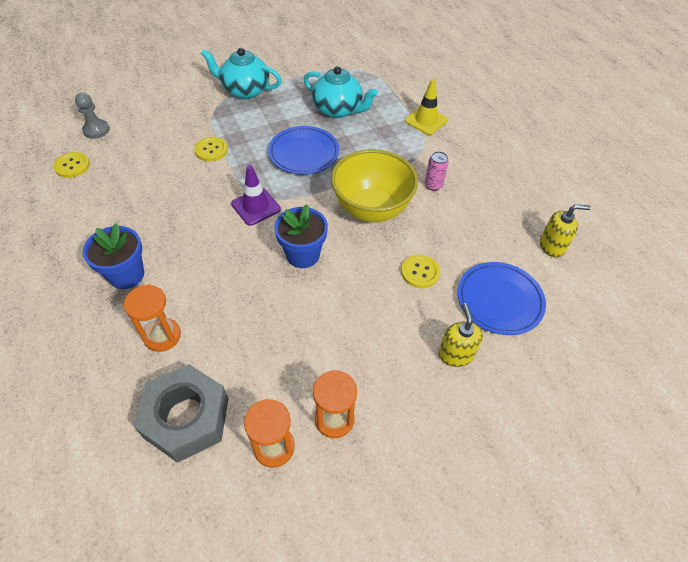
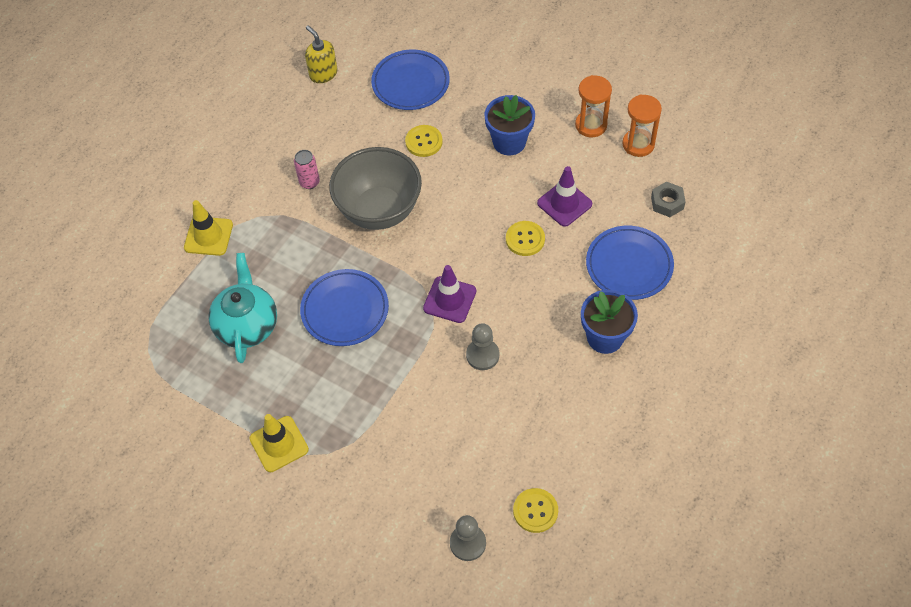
camera: 120 degrees left, 5 degrees up
orange hourglass [124,284,181,352] -> blue plate [586,226,674,300]
grey nut [134,364,228,463] -> grey nut [651,181,686,217], size x0.48
yellow button [194,137,228,161] -> yellow button moved to [506,221,545,256]
turquoise teapot [201,48,282,99] -> yellow traffic cone [249,414,309,472]
blue flower pot [274,204,328,268] -> blue flower pot moved to [484,95,535,155]
yellow bowl [331,149,418,222] -> grey bowl [329,147,422,230]
yellow soap dispenser [439,303,483,367] -> none
none -> grey pawn [466,323,499,370]
none -> purple traffic cone [537,166,592,227]

